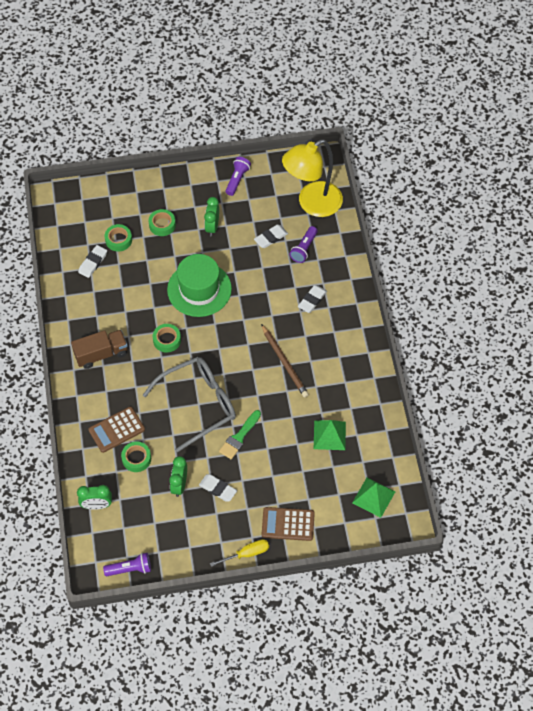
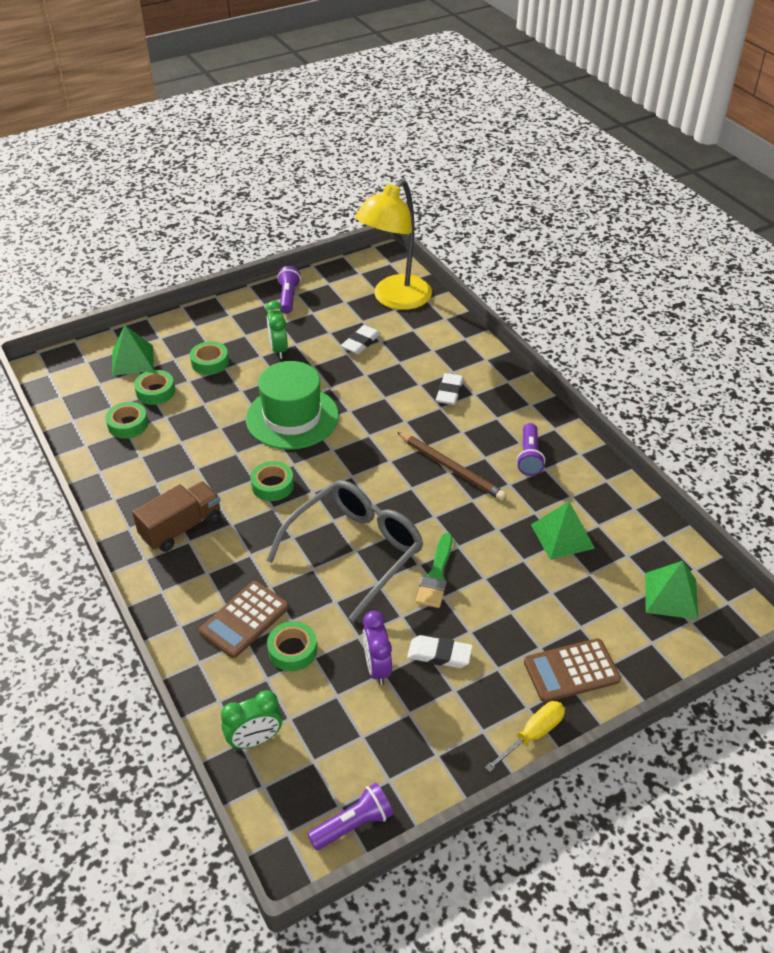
camera: 20 degrees left, 15 degrees down
white eraser [78,245,107,278] -> green tape [105,402,148,439]
green clock [169,456,187,497] -> purple clock [363,611,392,685]
purple flashlight [290,226,318,263] -> purple flashlight moved to [516,423,545,476]
none -> green pyramid [112,325,154,376]

